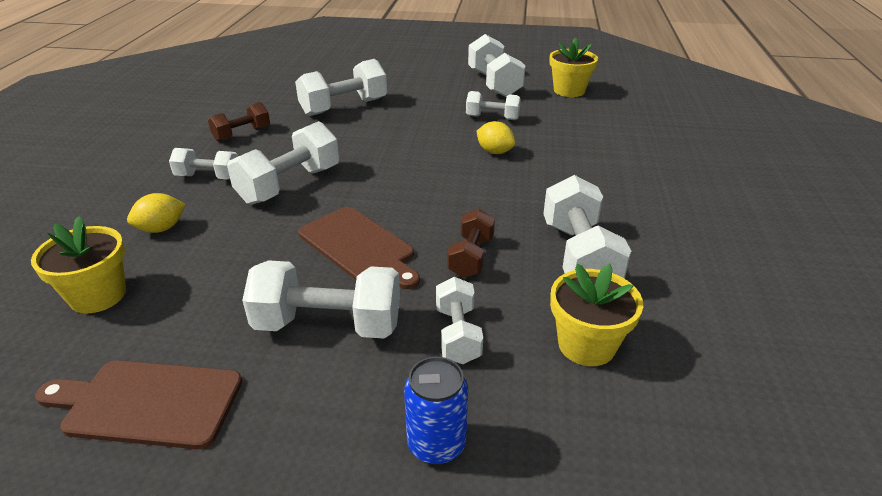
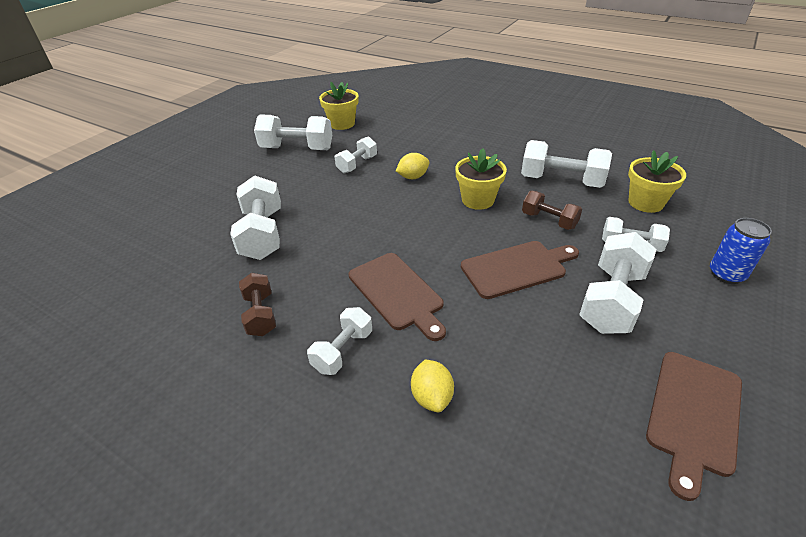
camera: 65 degrees left, 5 degrees up
yellow flower pot [31,216,126,313] -> yellow flower pot moved to [455,148,507,210]
white dumbbell [227,121,339,205] -> brown cutting board [349,253,446,341]

